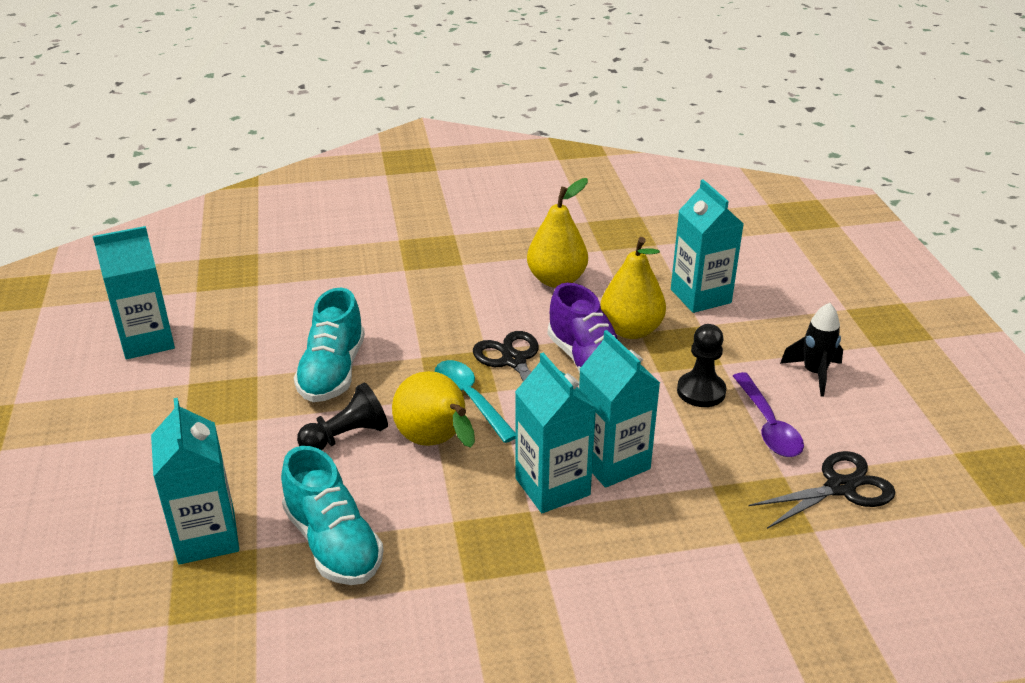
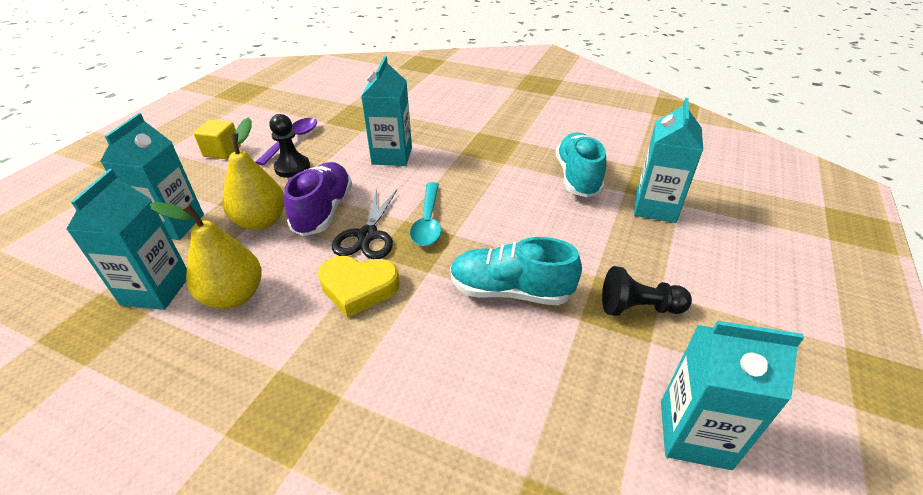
camera: 145 degrees left, 5 degrees up
turquoise shoe [294,288,365,402] -> turquoise shoe turned 120 degrees counterclockwise [450,237,582,305]
black pawn [297,383,388,450] -> black pawn moved to [602,266,692,316]
yellow pear [392,371,475,448] -> none
turquoise carton [515,353,596,513] -> turquoise carton moved to [66,169,187,310]
black scissors [748,451,895,529] -> none
black rocket [780,303,843,396] -> yellow cube [193,120,241,159]
none -> yellow heart [318,256,400,318]

